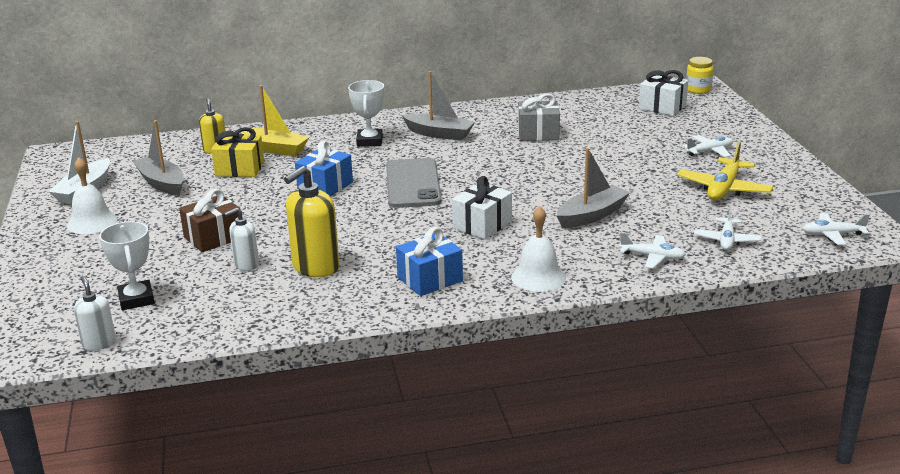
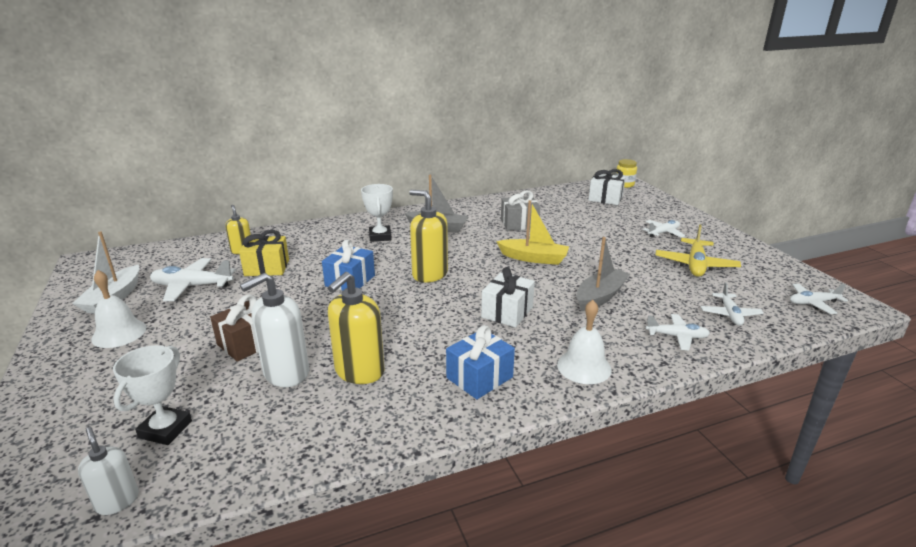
camera: 10 degrees left, 0 degrees up
white trophy [99,221,155,310] -> white trophy turned 45 degrees clockwise [113,345,192,445]
grey boat [133,120,184,196] -> white plane [150,258,236,301]
white soap dispenser [224,208,259,271] -> white soap dispenser [240,273,309,387], size x1.74
yellow boat [240,85,309,156] -> yellow boat moved to [496,200,569,265]
grey phone [386,158,442,208] -> yellow soap dispenser [409,190,448,283]

